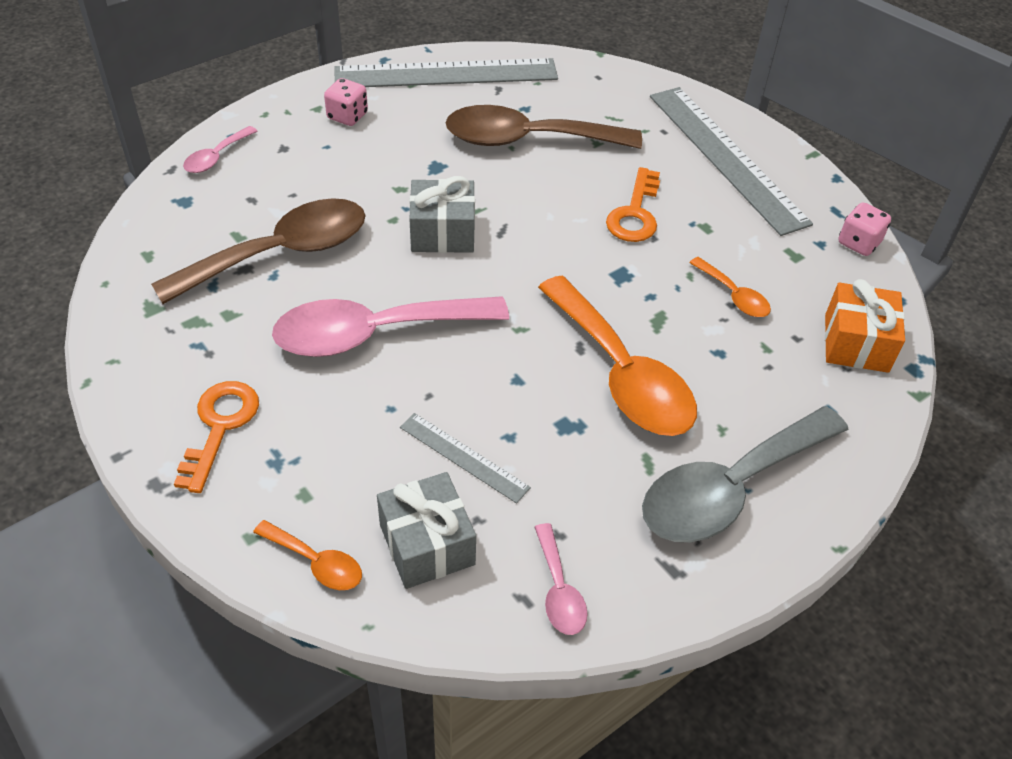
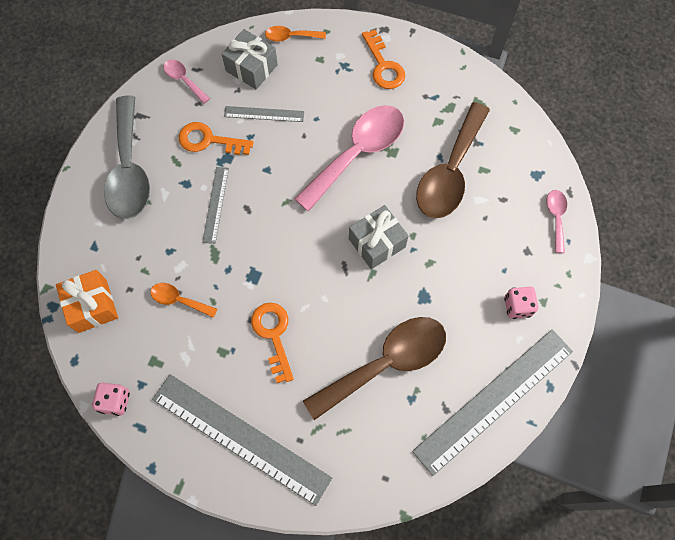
camera: 150 degrees right, 20 degrees up
orange spoon [538,276,697,436] -> grey ruler [202,167,229,244]
grey spoon [642,406,849,542] -> grey spoon turned 150 degrees clockwise [104,95,150,219]
none -> orange key [179,122,253,155]

